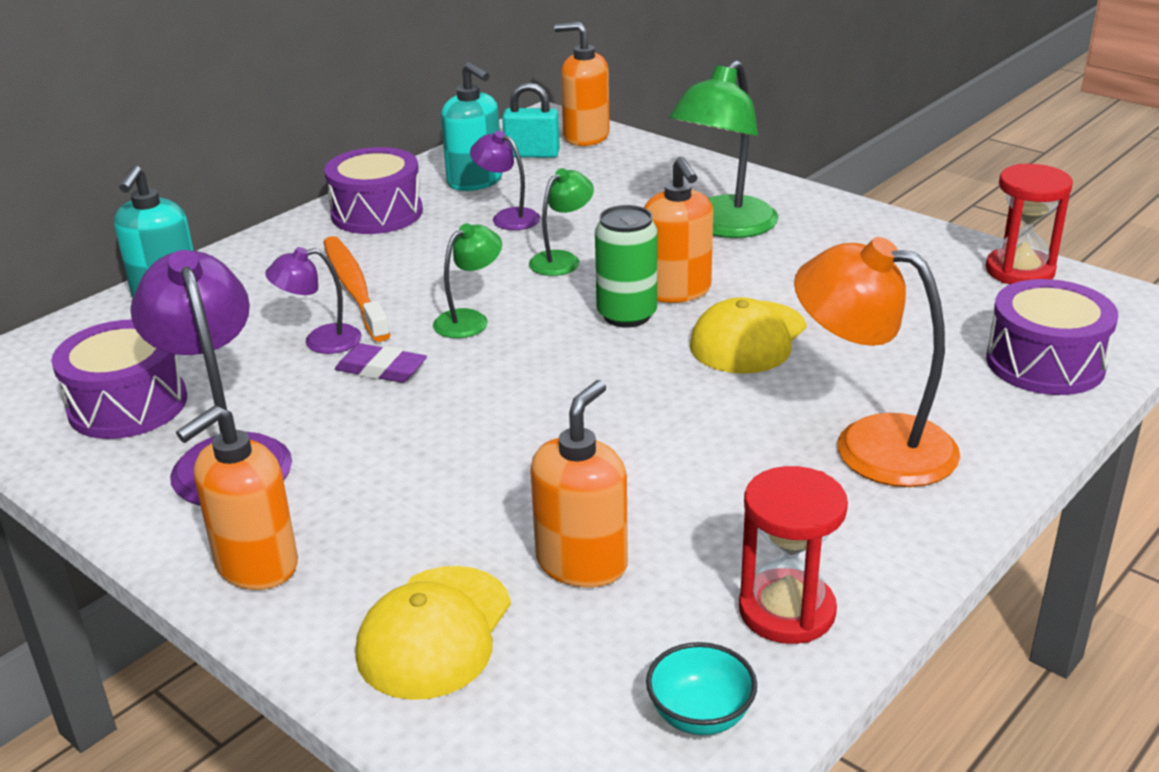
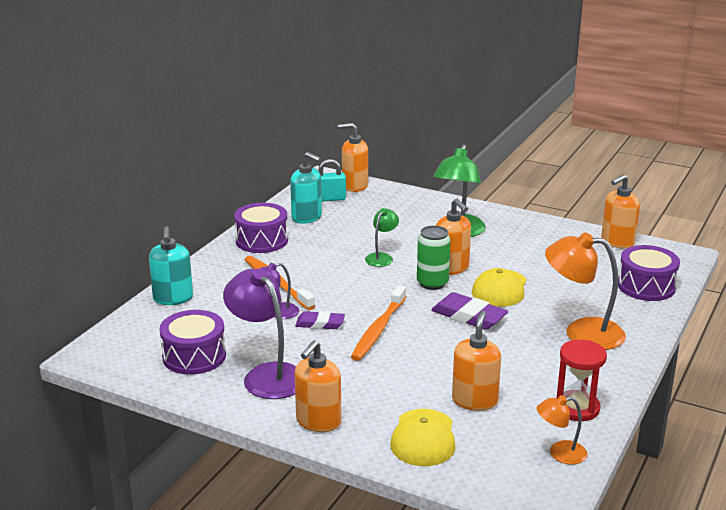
camera: 15 degrees left, 5 degrees down
green lamp [433,223,502,338] -> none
purple lamp [470,131,540,230] -> none
turquoise bowl [646,642,757,735] -> orange lamp [537,395,587,465]
red hourglass [986,164,1073,284] -> orange soap dispenser [601,174,640,249]
none -> orange toothbrush [351,285,407,361]
none -> purple eraser [431,292,508,330]

